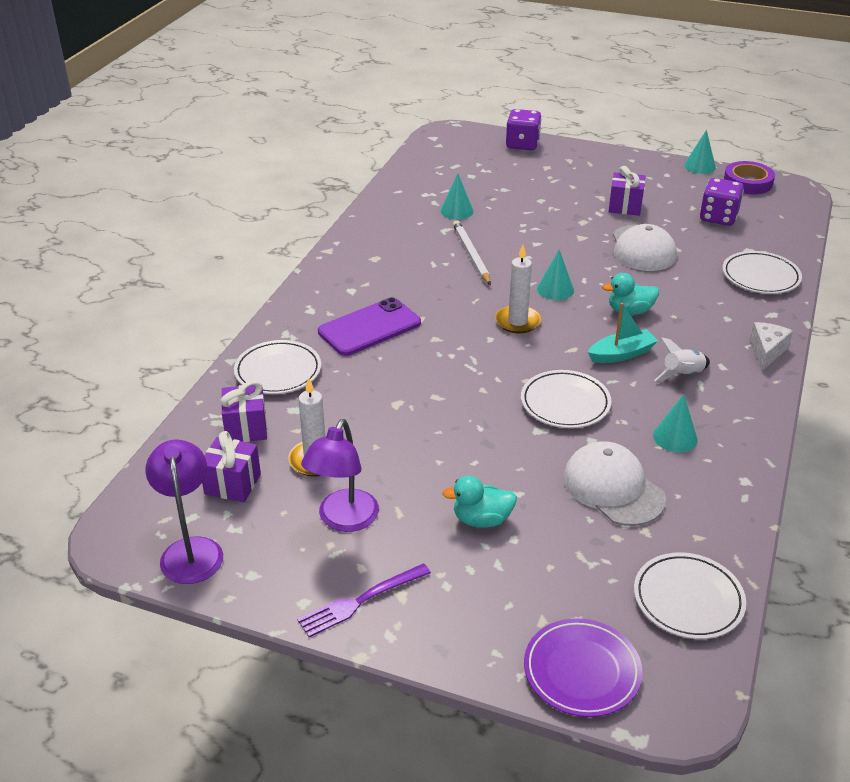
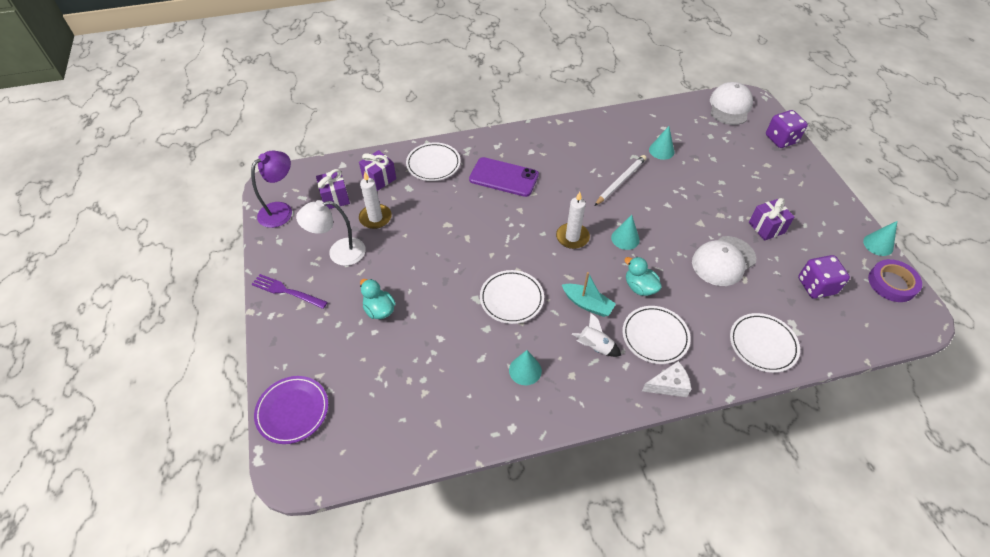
camera: 55 degrees right, 15 degrees up
purple lamp [301,419,379,532] -> white lamp [296,200,366,266]
white cap [563,441,666,526] -> white cap moved to [710,82,753,125]
white plate [634,552,746,639] -> white plate moved to [622,306,691,364]

